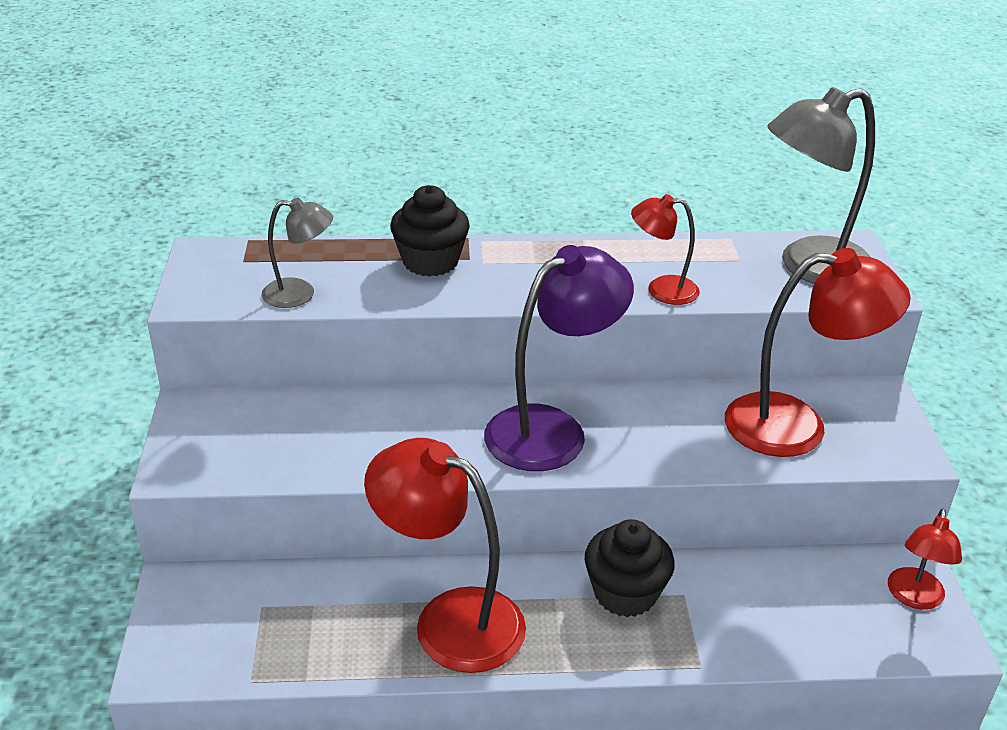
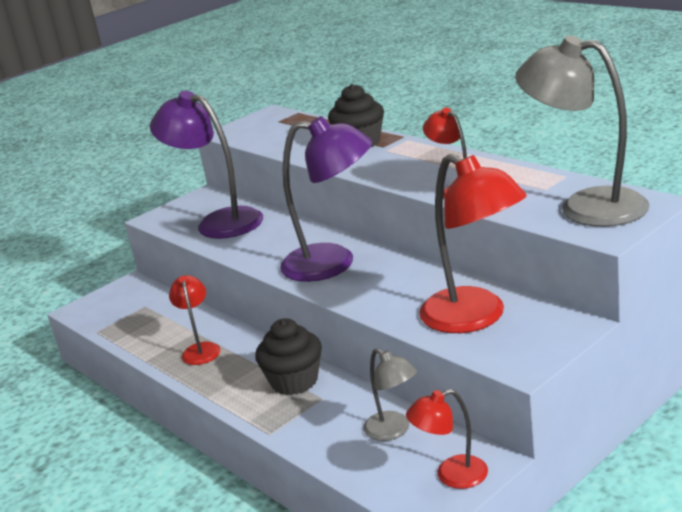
camera: 55 degrees right, 10 degrees down
grey lamp [262,197,333,308] -> grey lamp moved to [363,348,417,441]
red lamp [364,438,526,673] -> red lamp [169,275,221,365], size x0.54
none -> purple lamp [150,91,263,239]

